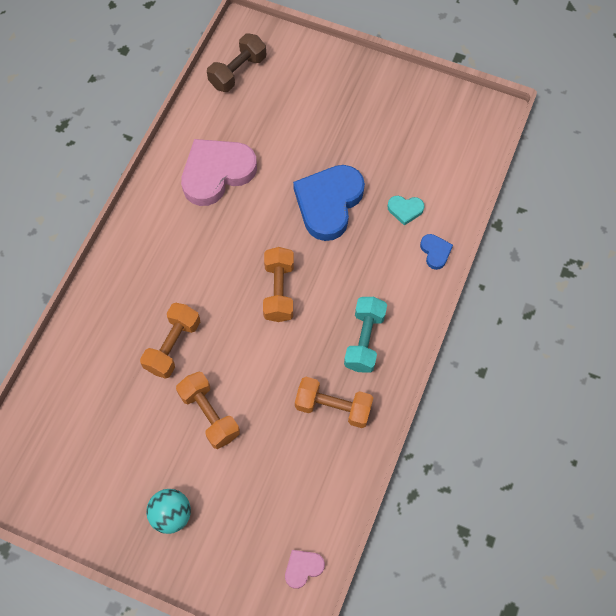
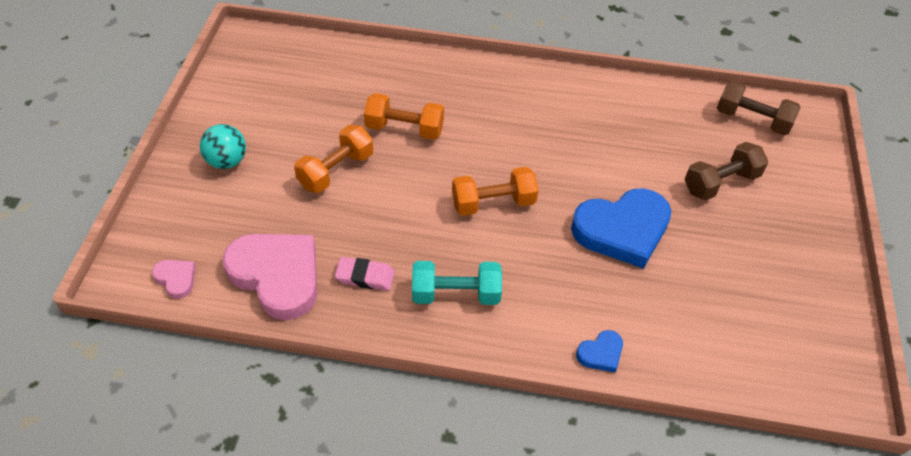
camera: 75 degrees right, 15 degrees down
pink heart [181,139,257,206] -> pink heart moved to [223,234,317,320]
blue heart [293,165,365,241] -> blue heart turned 150 degrees clockwise [571,188,671,269]
orange dumbbell [295,377,373,428] -> pink eraser [335,257,395,291]
turquoise heart [387,196,425,226] -> none
none -> brown dumbbell [684,142,769,200]

